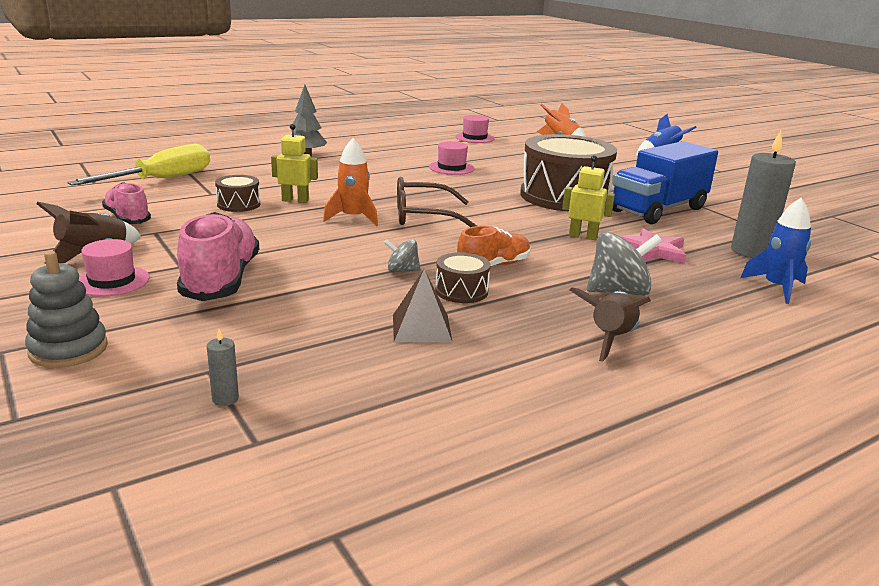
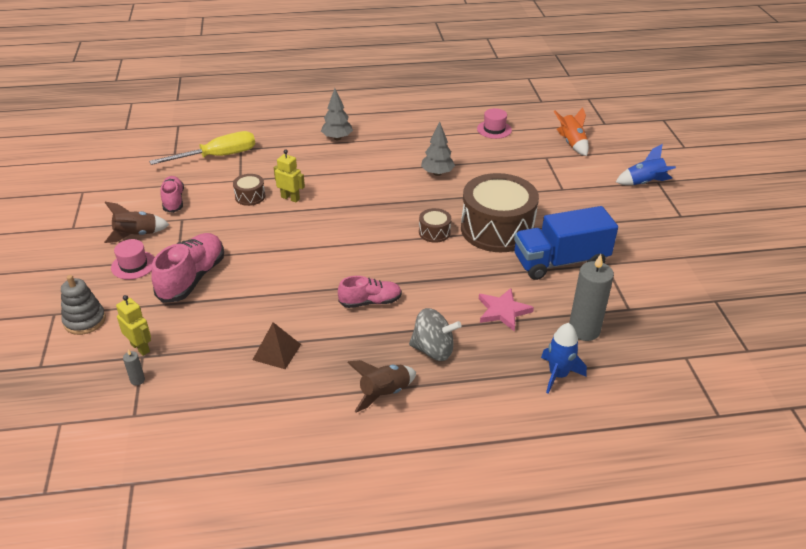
camera: 25 degrees right, 15 degrees up
orange rocket [323,138,378,226] -> none
grey spinning top [384,239,421,272] -> none
brown glasses [397,177,477,227] -> none
pink hat [429,141,475,175] -> grey tree [421,122,455,176]
brown drum [435,252,491,303] -> brown drum moved to [419,208,451,243]
orange shoe [457,226,531,266] -> pink shoe [338,276,402,308]
yellow robot [562,155,615,240] -> yellow robot moved to [116,295,151,356]

